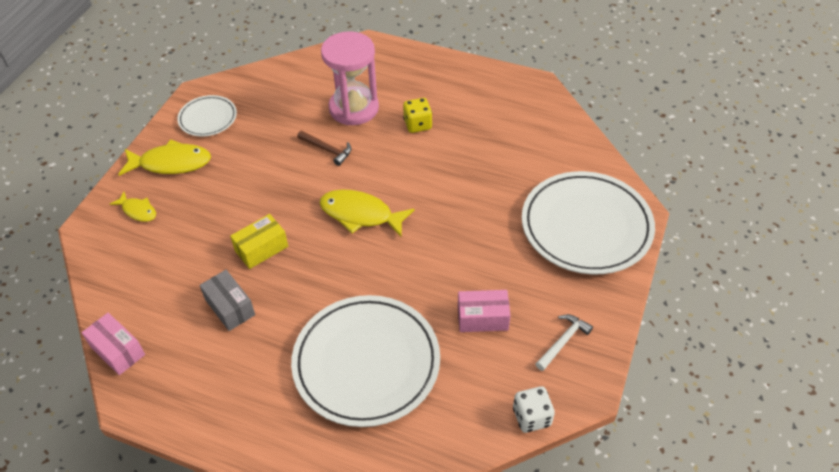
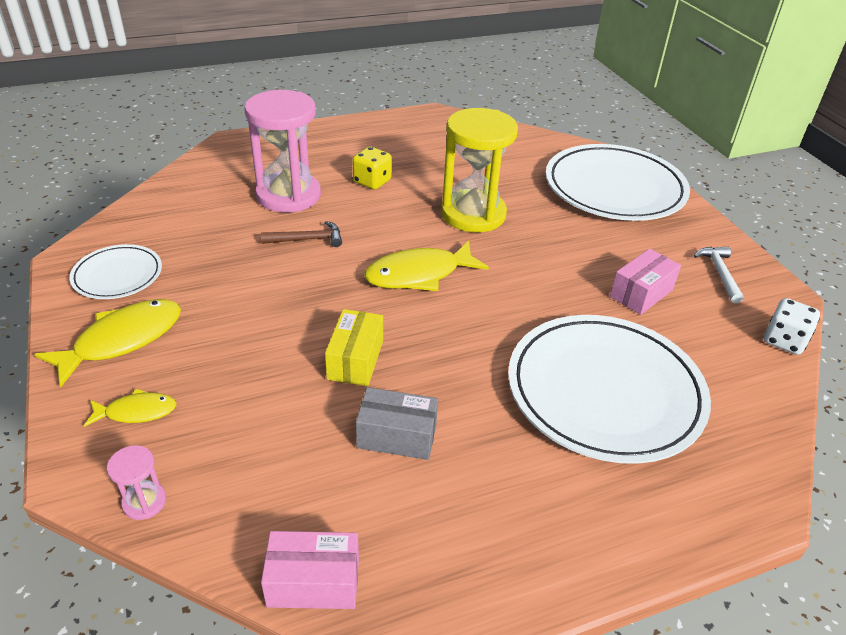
camera: 45 degrees left, 10 degrees down
none -> pink hourglass [107,445,166,520]
none -> yellow hourglass [441,108,518,232]

